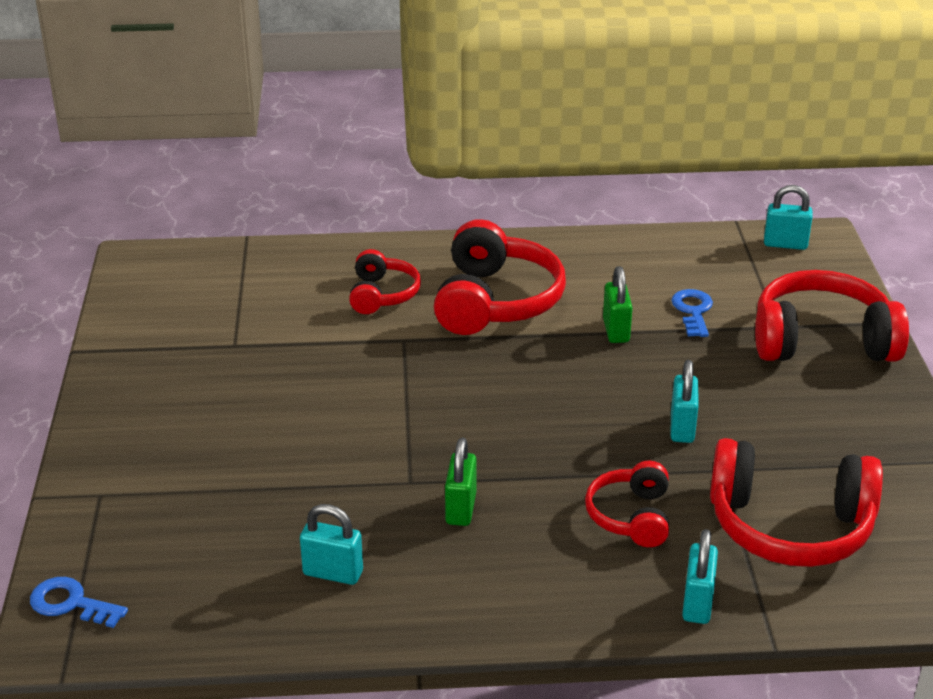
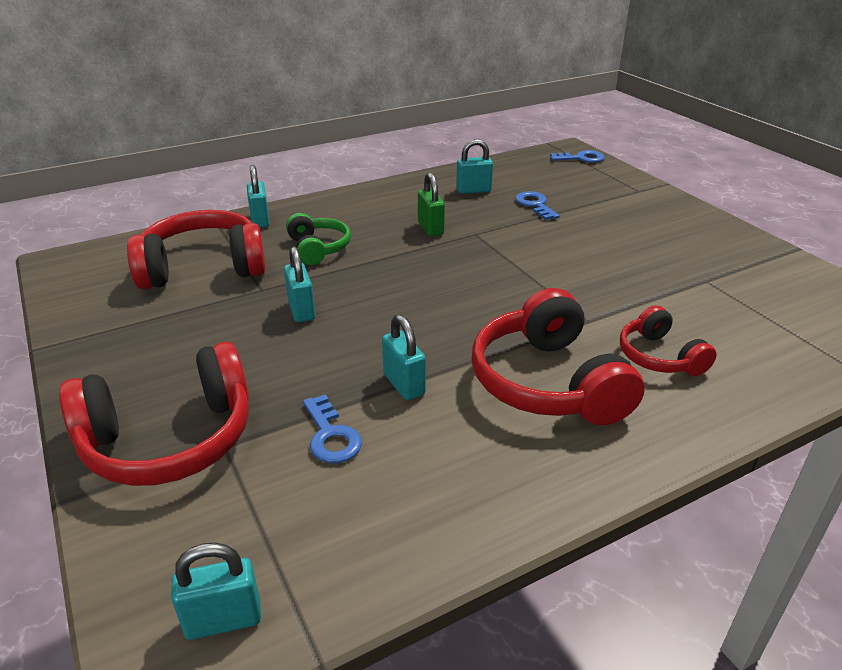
camera: 155 degrees right, 0 degrees up
red headphones [585,461,669,547] -> green headphones [286,213,351,265]
green padlock [603,266,633,343] -> turquoise padlock [382,314,426,400]
none -> blue key [515,191,560,220]

